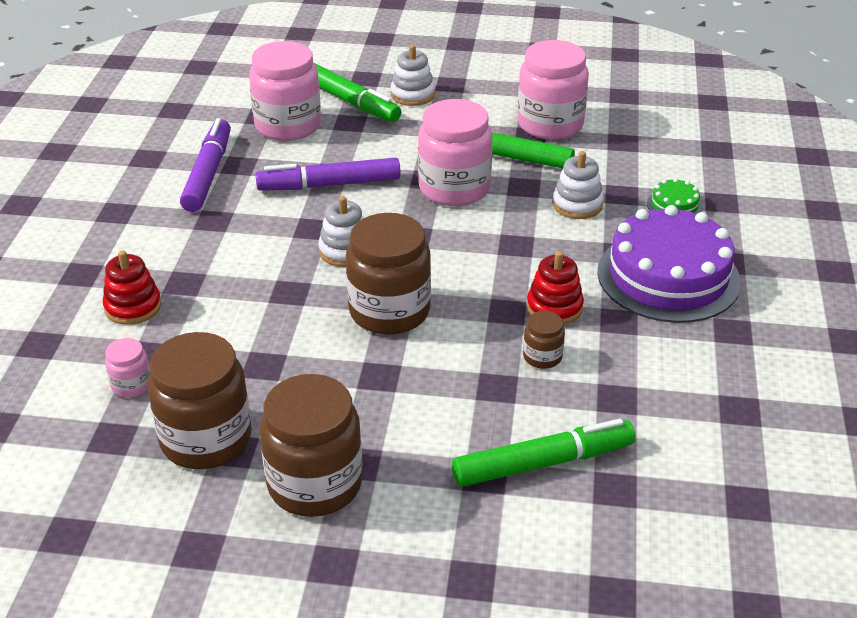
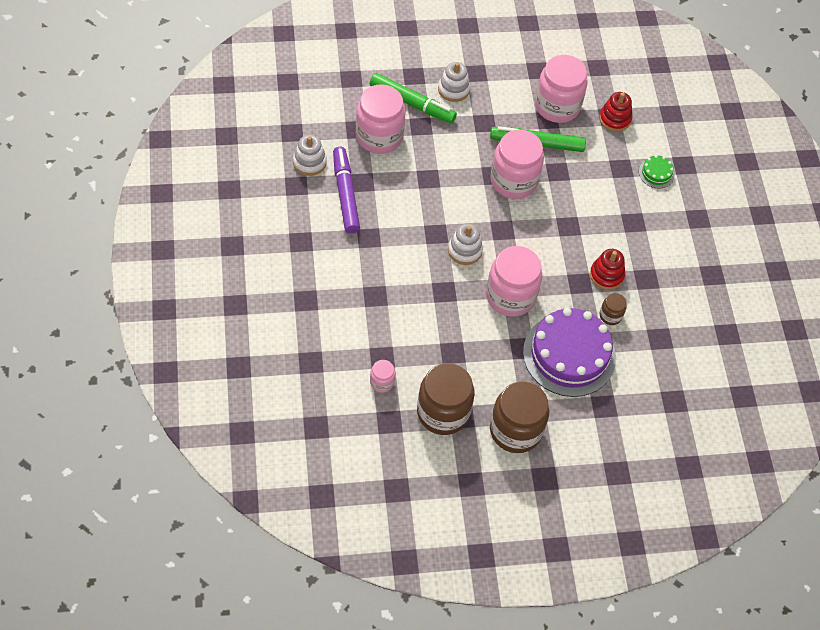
camera: 20 degrees left, 20 degrees up
red stacking toy [103,250,162,325] -> red stacking toy moved to [599,92,632,132]
purple marker [255,158,401,191] -> none
brown jar [346,213,431,335] -> pink jar [486,246,542,317]
green marker [452,419,636,487] -> none
white stacking toy [552,151,604,219] -> white stacking toy moved to [293,135,327,176]
purple cake [597,205,741,323] -> purple cake moved to [523,308,616,397]

